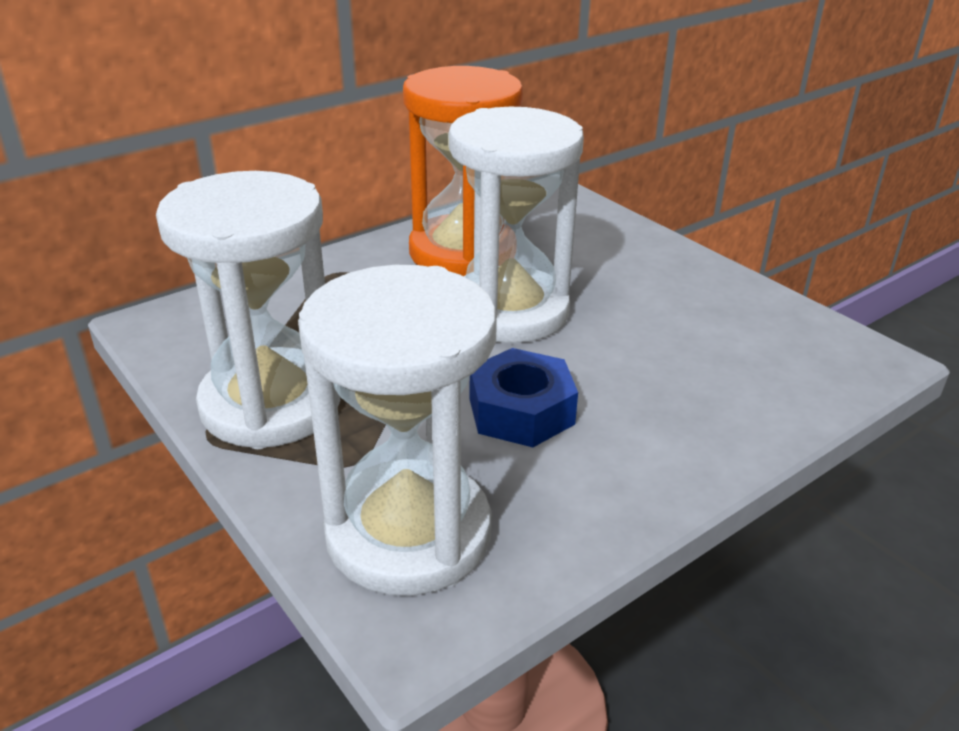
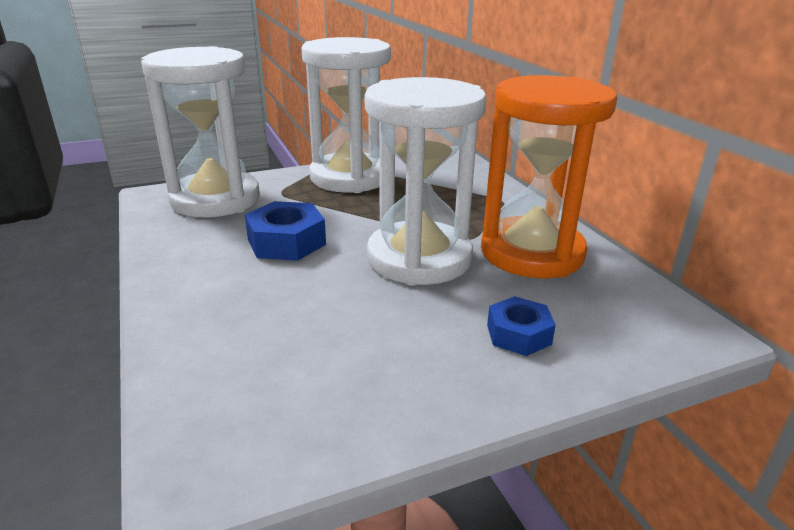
camera: 105 degrees right, 5 degrees down
none -> blue nut [487,296,556,356]

